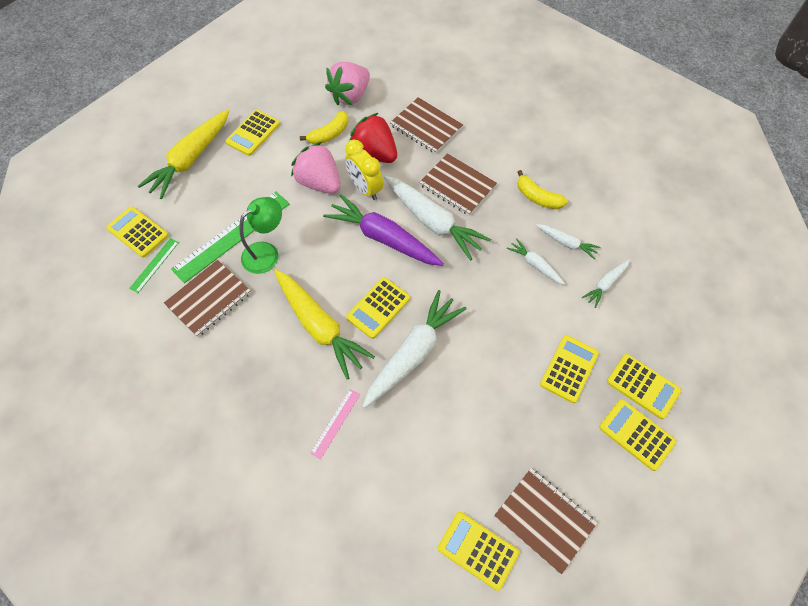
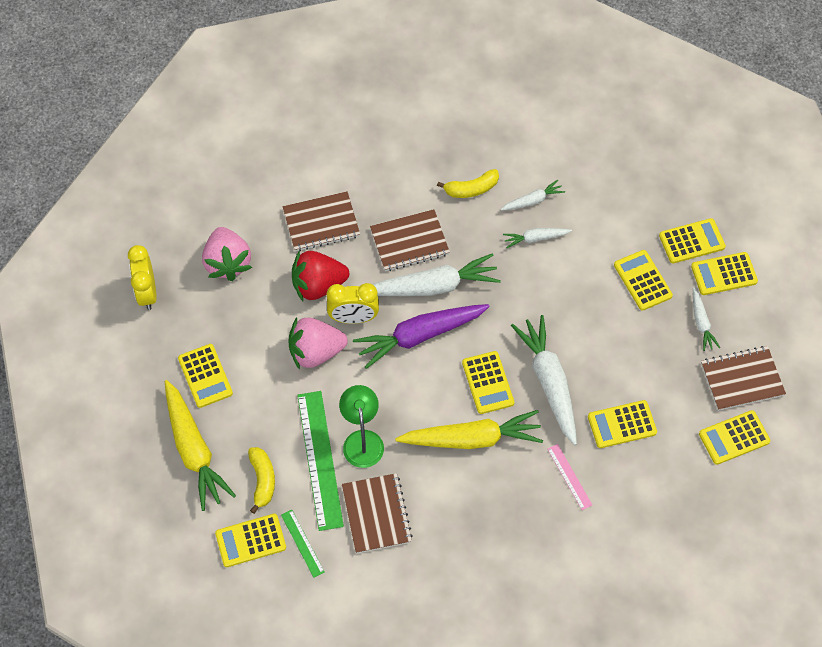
camera: 55 degrees left, 0 degrees up
yellow banana [300,111,349,144] -> yellow banana moved to [248,447,275,514]
white carrot [582,259,630,308] -> white carrot moved to [693,287,720,351]
none -> yellow clock [128,245,157,310]
none -> yellow calculator [588,400,657,448]

